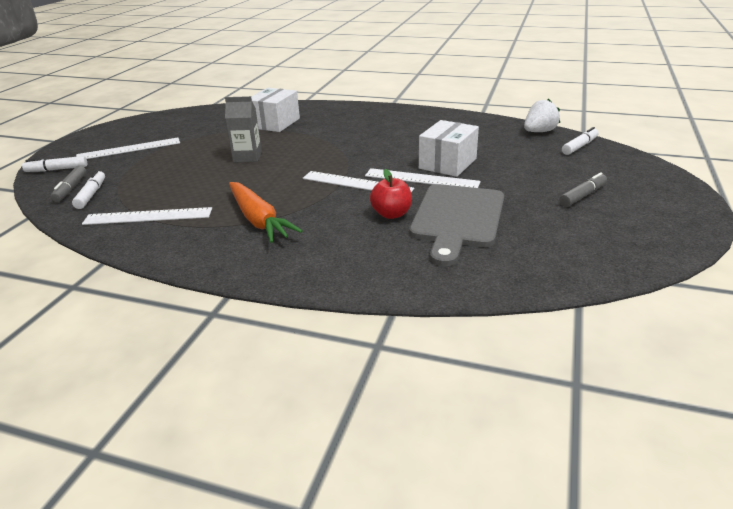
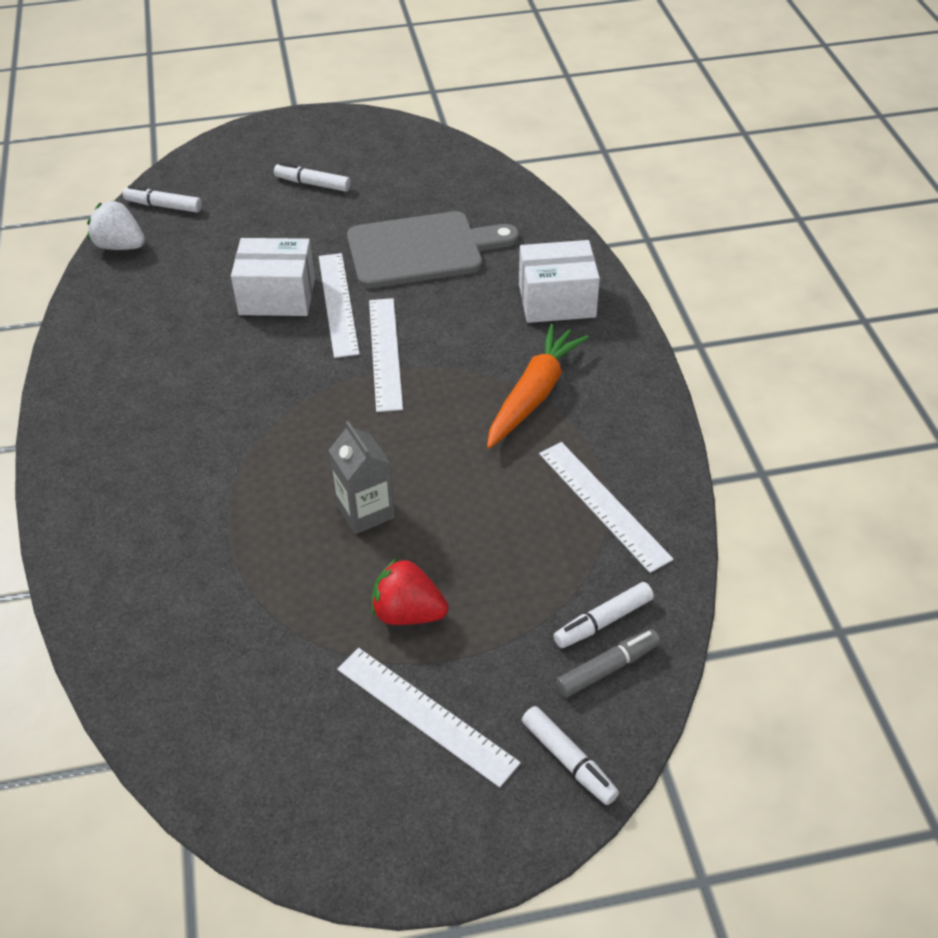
camera: 120 degrees left, 15 degrees up
white box [251,88,300,132] -> white box moved to [519,240,600,323]
red apple [370,169,412,219] -> none
grey marker [560,172,607,207] -> white marker [274,162,351,192]
none -> red strawberry [372,558,448,625]

